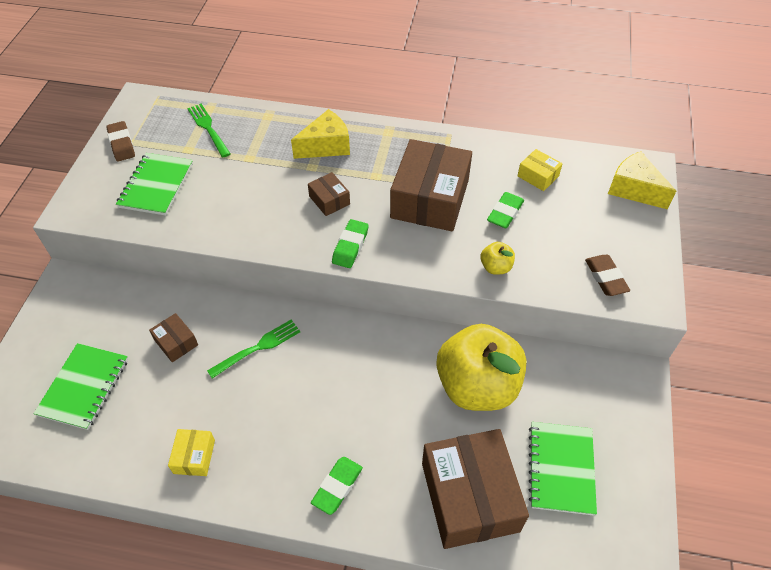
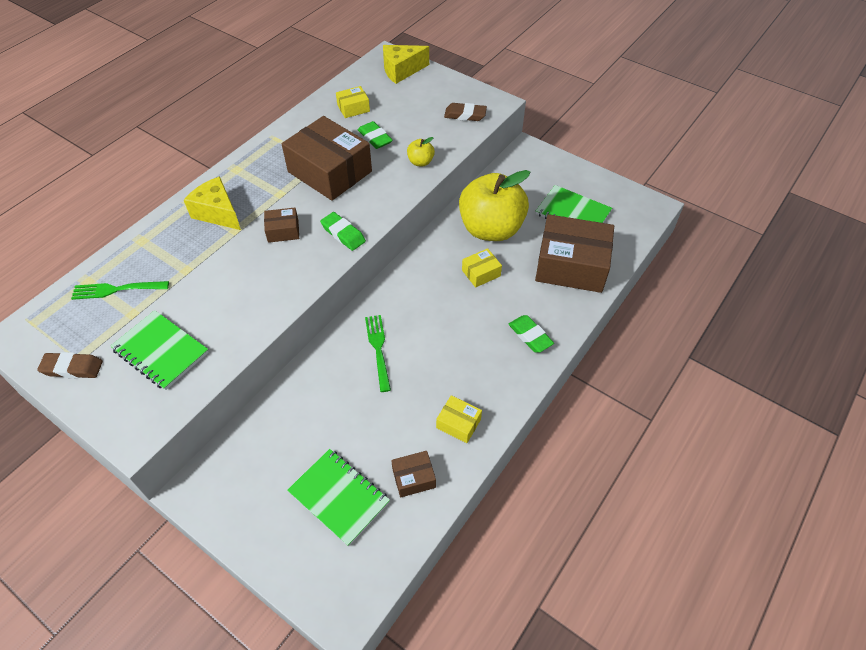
camera: 65 degrees left, 0 degrees up
brown box [149,313,198,362] -> brown box moved to [391,451,436,497]
yellow cheese [291,109,350,159] -> yellow cheese turned 45 degrees counterclockwise [184,177,241,230]
none -> yellow box [462,248,502,288]

